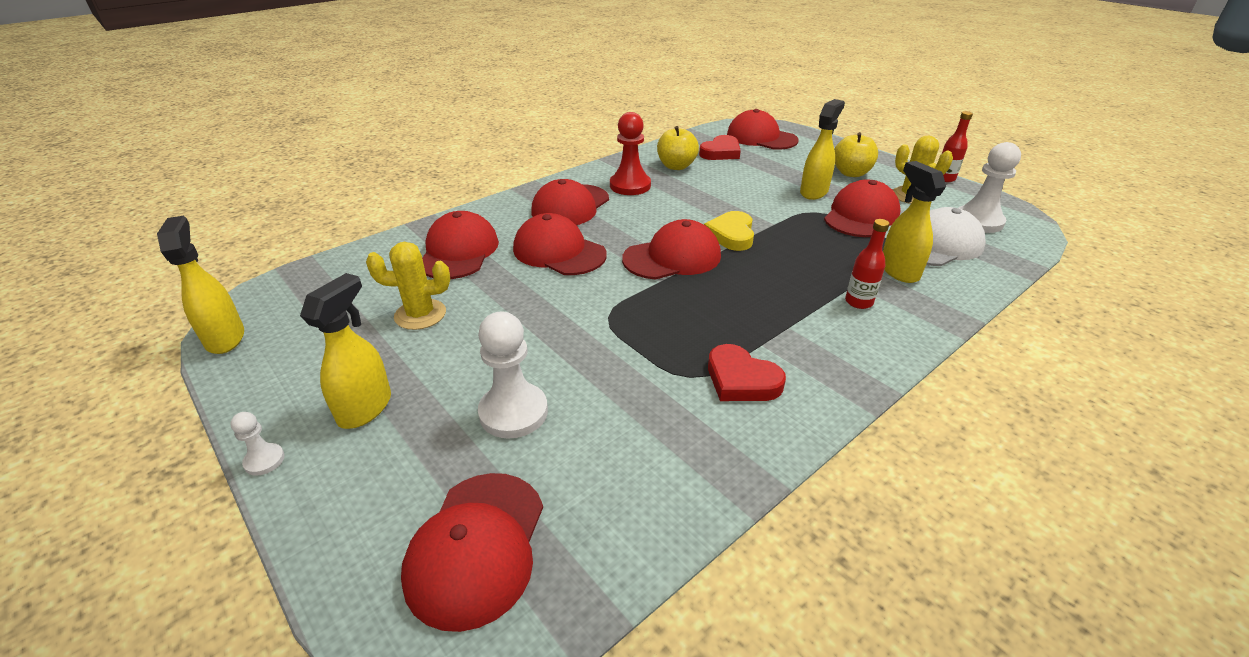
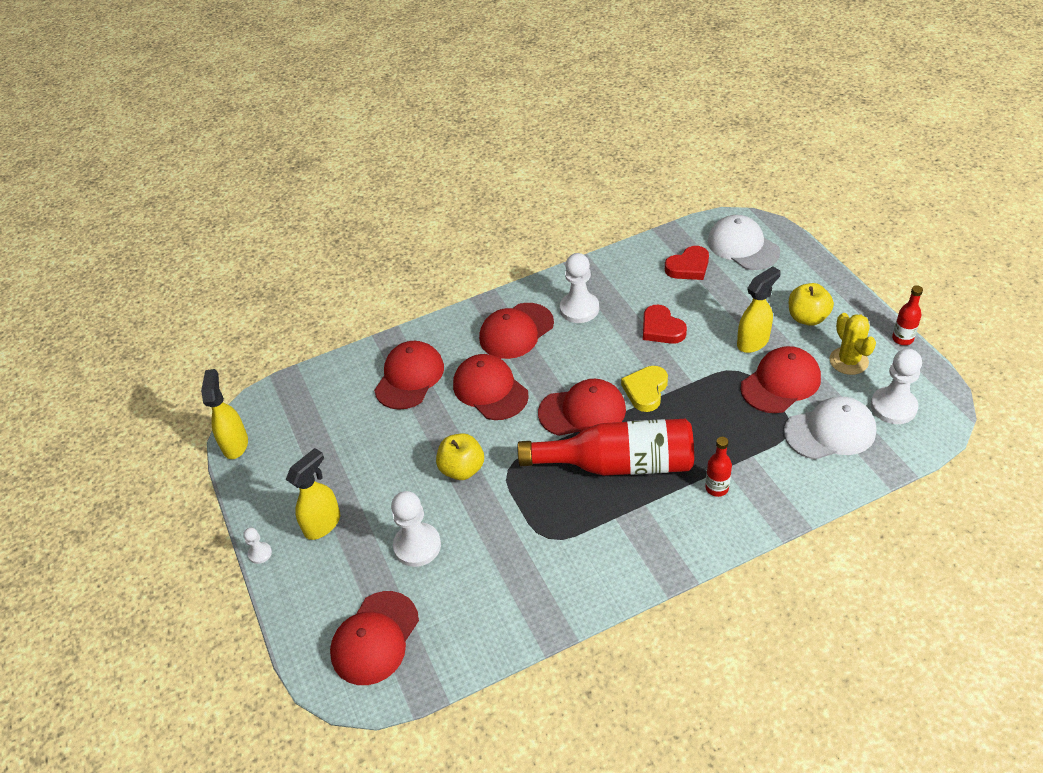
camera: 20 degrees right, 10 degrees up
yellow cactus [366,242,450,330] -> none
red pawn [610,112,651,195] -> white pawn [560,253,599,323]
yellow apple [657,126,699,170] -> yellow apple moved to [436,433,484,480]
red heart [708,344,786,401] -> red heart moved to [643,305,687,344]
red cap [727,109,799,150] -> white cap [708,215,780,270]
yellow spray bottle [883,161,946,283] -> none
none -> red bottle [518,419,694,476]

